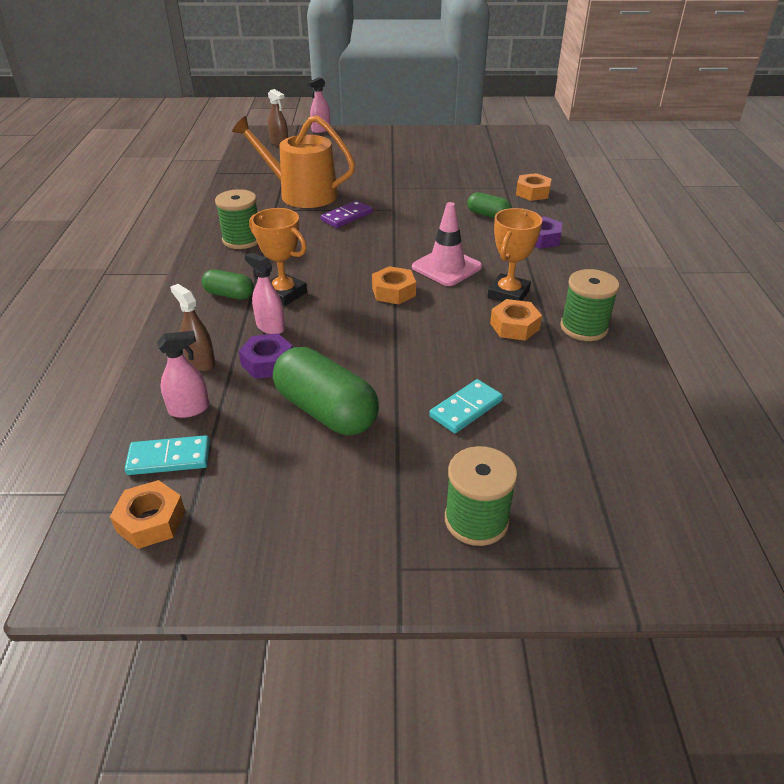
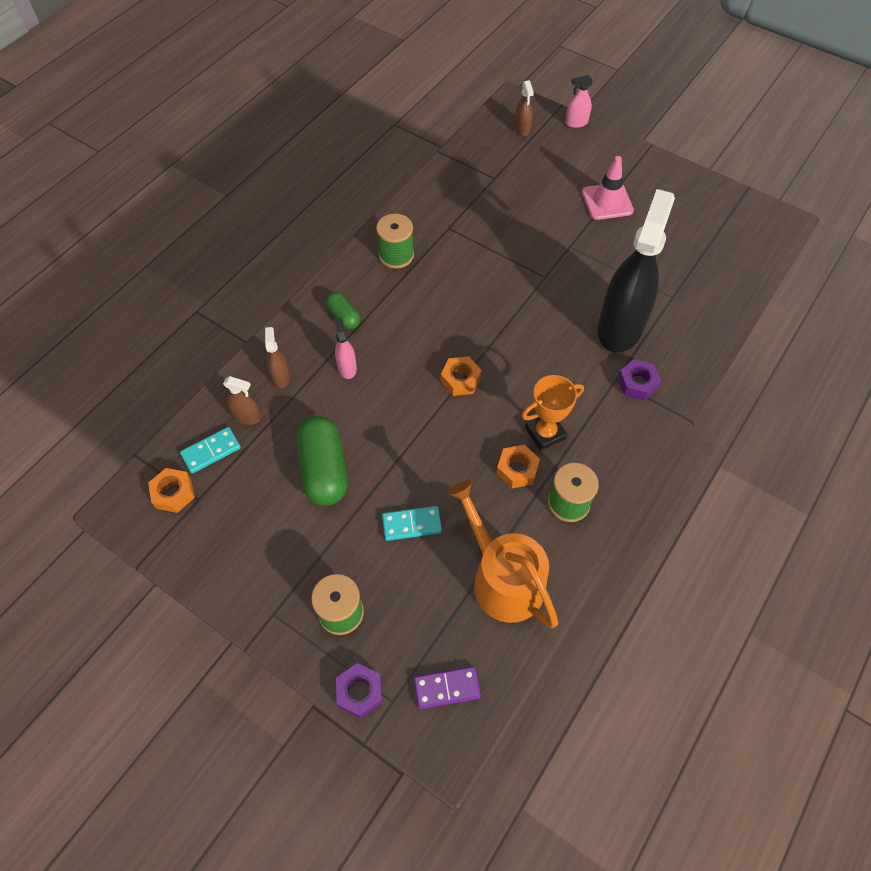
camera: 35 degrees right, 20 degrees up
turquoise domino [125,435,210,475] -> turquoise domino turned 60 degrees counterclockwise [180,427,241,474]
pink spray bottle [157,331,209,418] -> brown spray bottle [223,376,261,425]
orange watering can [232,115,355,208] -> orange watering can moved to [447,480,558,628]
purple nut [239,333,293,379] -> purple nut moved to [336,663,382,718]
orange trophy [249,208,307,306] -> none
purple domino [321,200,373,228] -> purple domino moved to [414,666,481,709]
pink traffic cone [412,202,482,286] -> pink traffic cone moved to [582,156,634,220]
green capsule [468,192,511,218] -> black spray bottle [597,189,675,353]
orange nut [516,173,551,201] -> none

